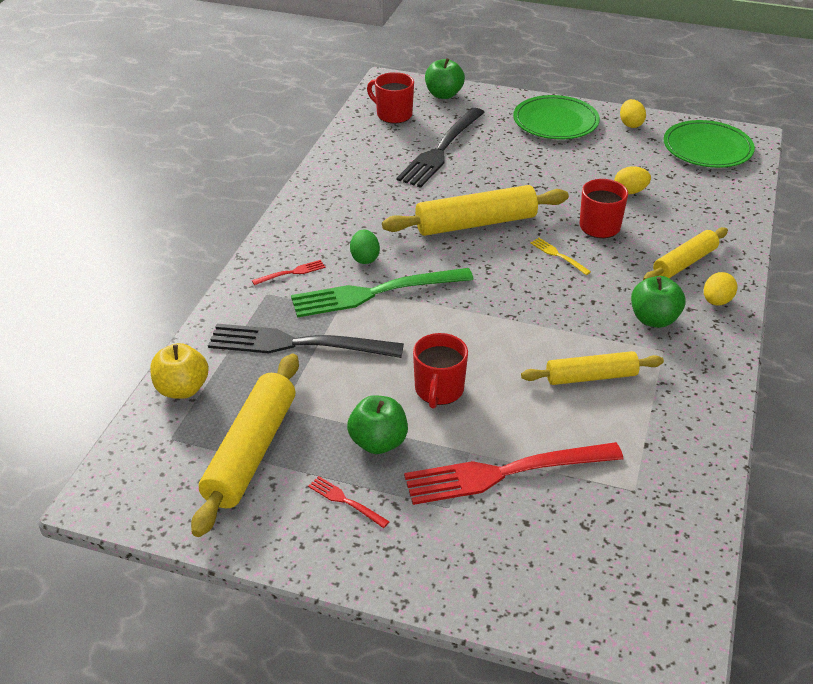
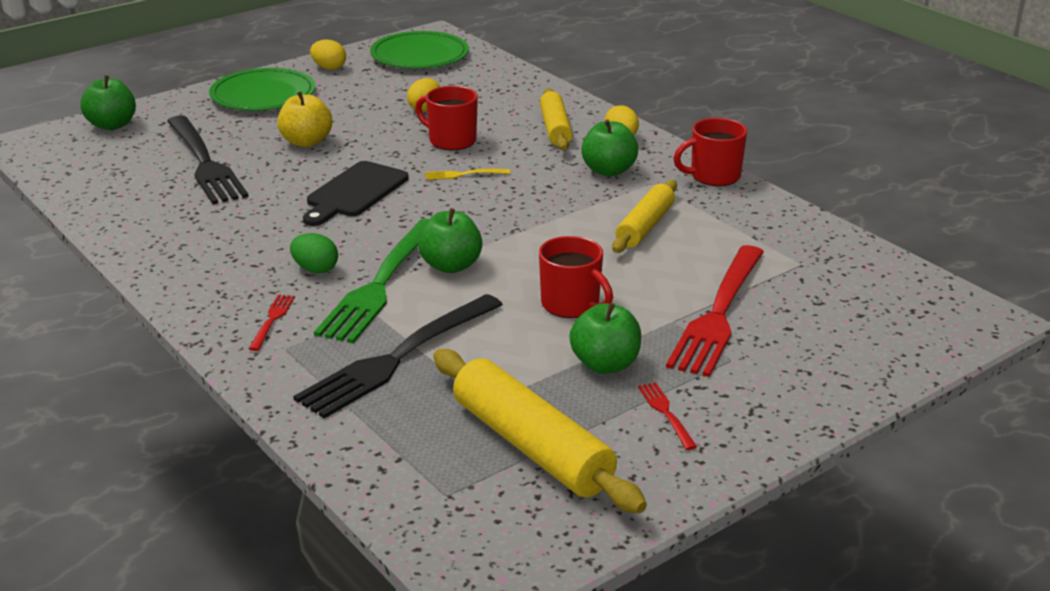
camera: 55 degrees left, 10 degrees down
yellow apple [150,343,209,399] -> yellow apple moved to [277,92,332,147]
red fork [308,476,390,528] -> red fork turned 90 degrees clockwise [638,382,697,450]
red mug [367,72,414,123] -> red mug moved to [673,118,747,186]
yellow rolling pin [382,185,569,236] -> black cutting board [303,161,408,226]
none -> green apple [418,208,482,273]

